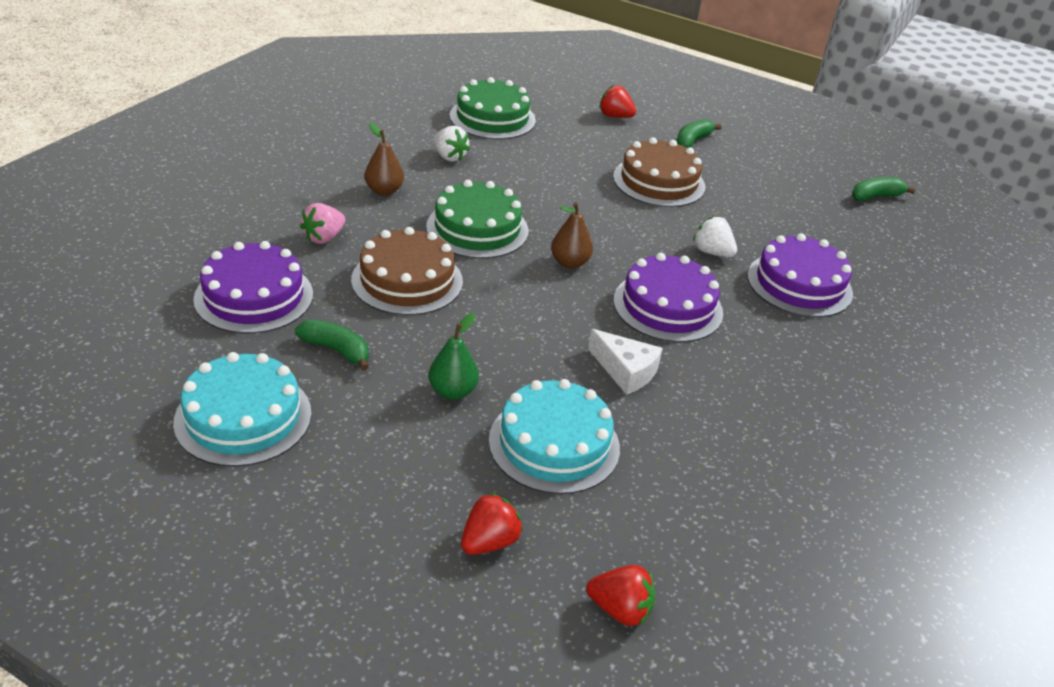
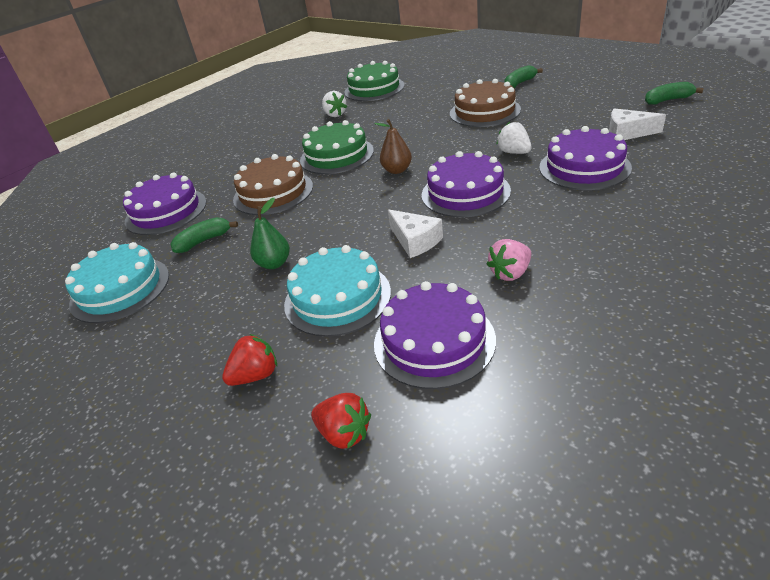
camera: 20 degrees right, 0 degrees up
green banana [295,320,369,371] -> green banana turned 75 degrees counterclockwise [170,217,238,253]
pink strawberry [300,203,345,244] -> pink strawberry moved to [487,239,531,281]
brown pear [365,123,404,196] -> none
red strawberry [599,85,636,118] -> none
none -> purple cake [374,281,496,389]
none -> white cheese [609,108,666,140]

